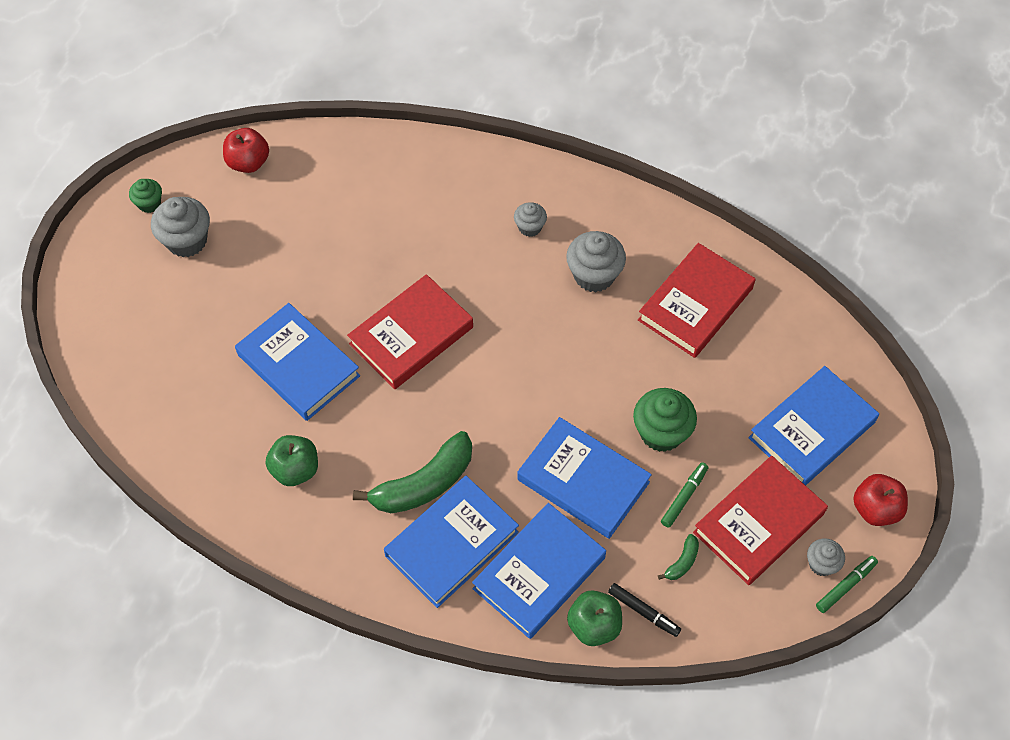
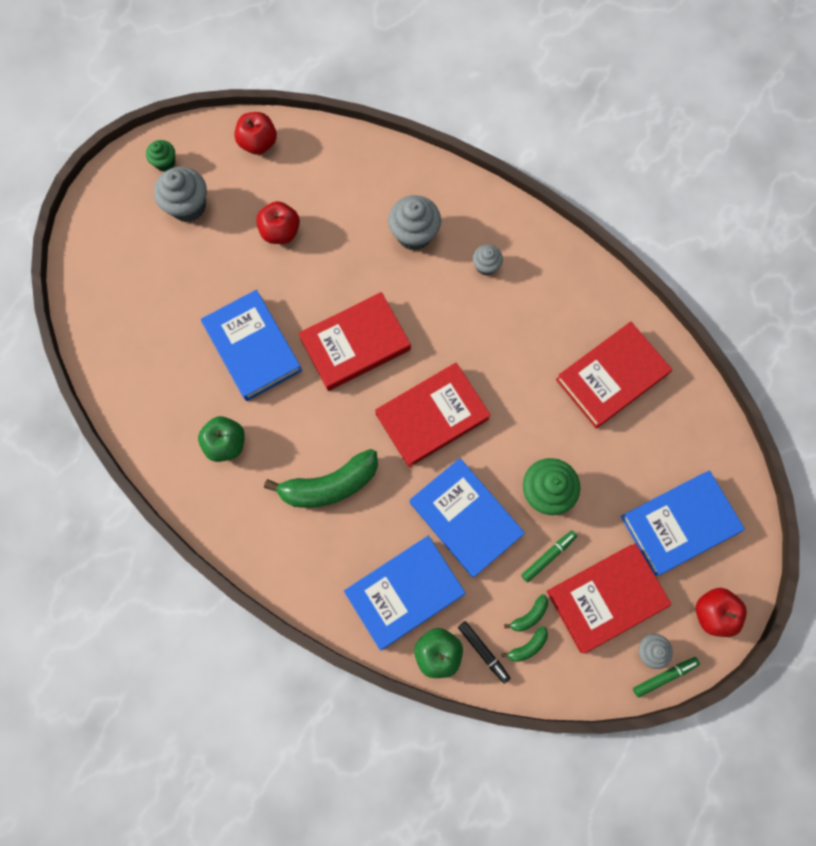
camera: 15 degrees right, 15 degrees up
blue book [384,476,519,608] -> none
grey cupcake [566,231,626,292] -> grey cupcake moved to [388,195,441,250]
none -> red apple [256,201,300,244]
none -> red book [375,363,491,467]
none -> green banana [502,626,548,662]

